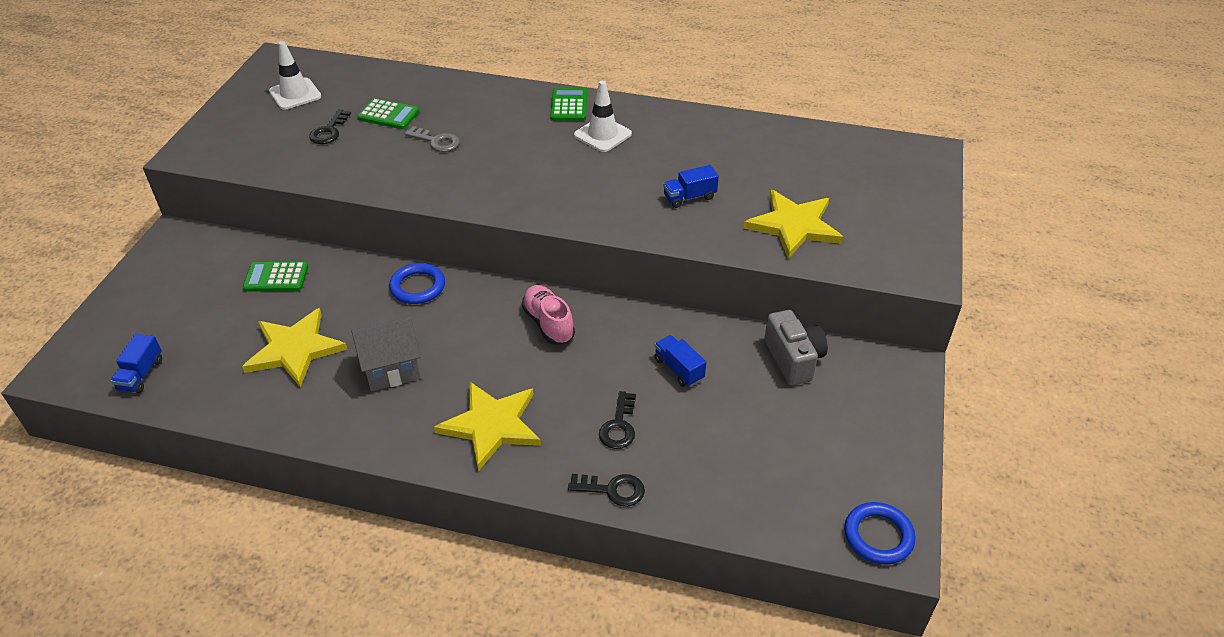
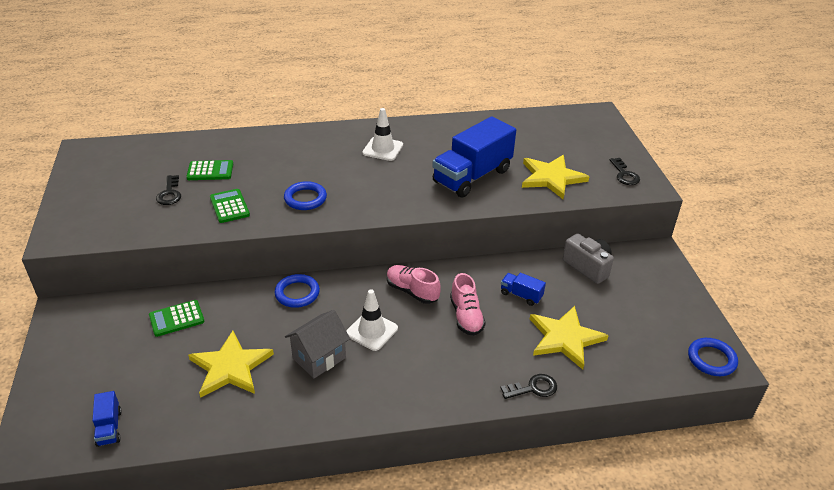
camera: 25 degrees left, 5 degrees down
white traffic cone [269,41,321,110] -> white traffic cone moved to [346,289,398,351]
grey key [405,126,460,152] -> none
yellow star [434,382,541,471] -> yellow star moved to [530,306,609,369]
green calculator [550,88,587,121] -> green calculator moved to [210,189,250,223]
black key [599,391,636,449] -> black key moved to [610,158,640,185]
blue truck [663,165,719,208] -> blue truck [432,116,516,197], size x2.27
none -> blue ring [284,181,327,210]
none -> pink shoe [450,273,486,336]

